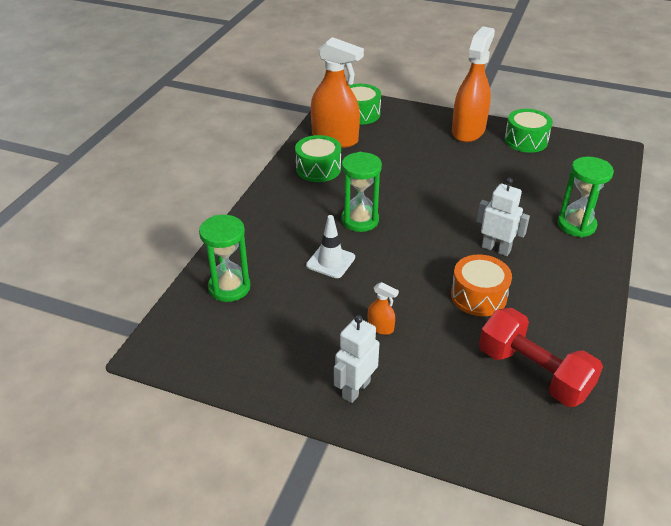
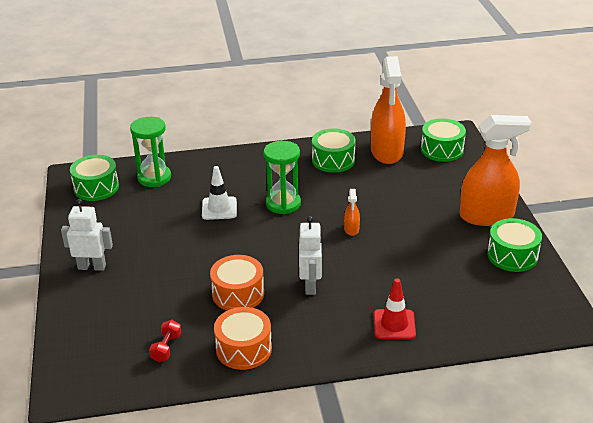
camera: 60 degrees right, 5 degrees down
orange spray bottle [368,282,399,335] -> orange spray bottle moved to [344,189,360,236]
red dumbbell [479,308,603,407] -> red dumbbell [149,320,181,362], size x0.43
green hourglass [557,157,614,237] -> red traffic cone [374,278,416,339]
none -> green drum [70,155,119,201]
none -> orange drum [214,307,272,370]

